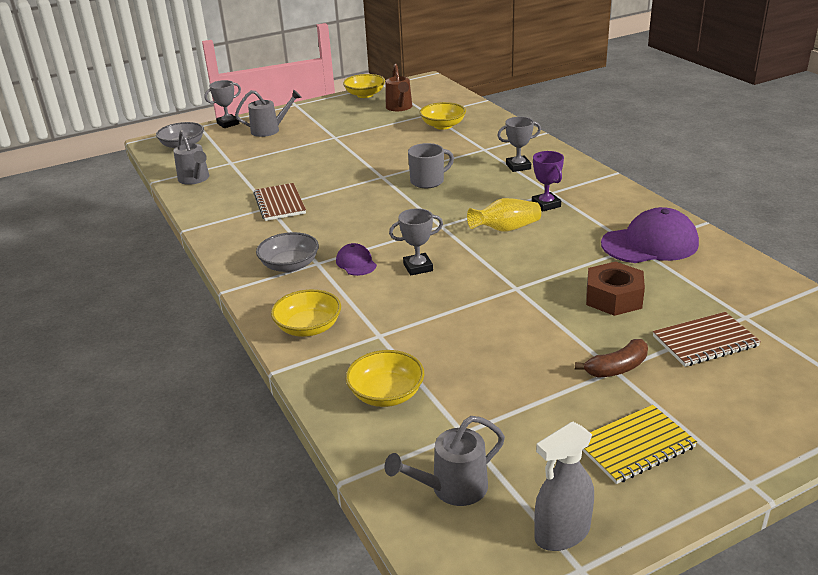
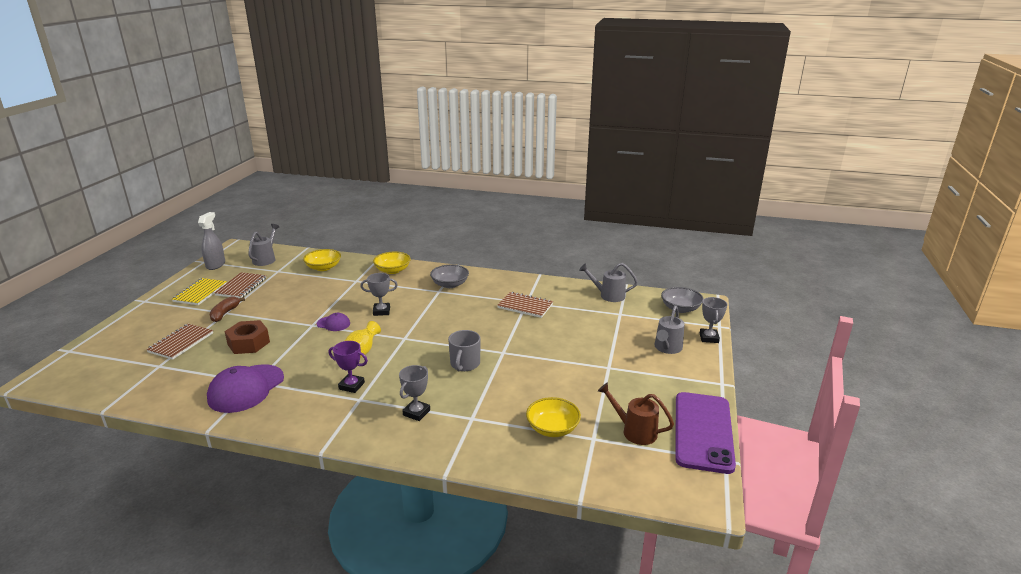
camera: 130 degrees right, 5 degrees down
purple cap [336,243,377,276] -> purple cap moved to [317,313,350,331]
yellow bowl [343,74,385,98] -> purple phone [675,392,736,474]
grey trophy [389,208,443,276] -> grey trophy turned 60 degrees clockwise [360,273,398,316]
none -> brown notebook [214,272,266,298]

